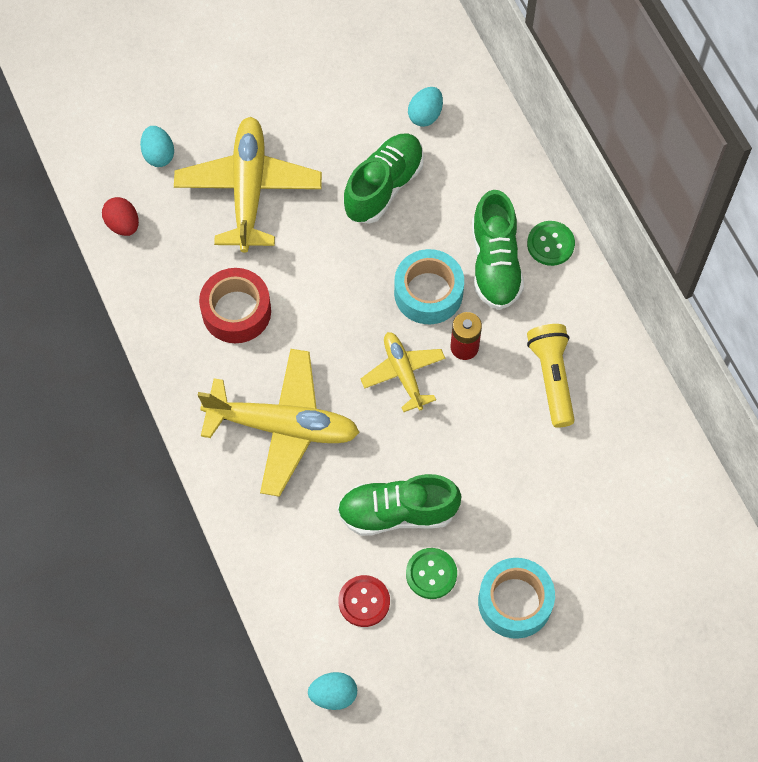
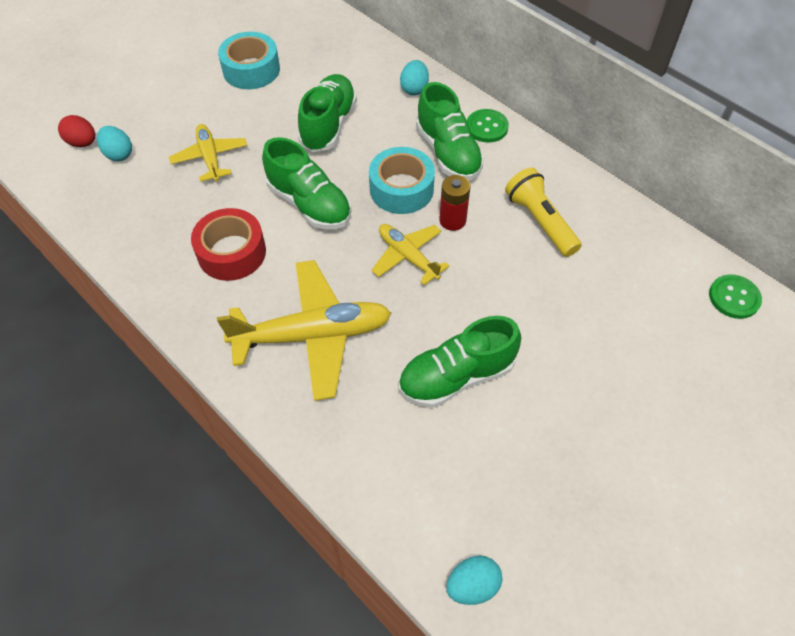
camera: 20 degrees left, 10 degrees down
red egg [102,197,139,236] -> red egg moved to [58,115,95,147]
yellow plane [174,117,322,253] -> yellow plane [169,124,247,182], size x0.57
red button [338,575,390,627] -> none
green button [406,548,457,599] -> green button moved to [709,274,762,319]
turquoise egg [408,87,443,127] -> turquoise egg moved to [400,60,429,95]
turquoise tape [478,558,555,639] -> turquoise tape moved to [218,32,280,89]
none -> green shoe [262,137,351,229]

